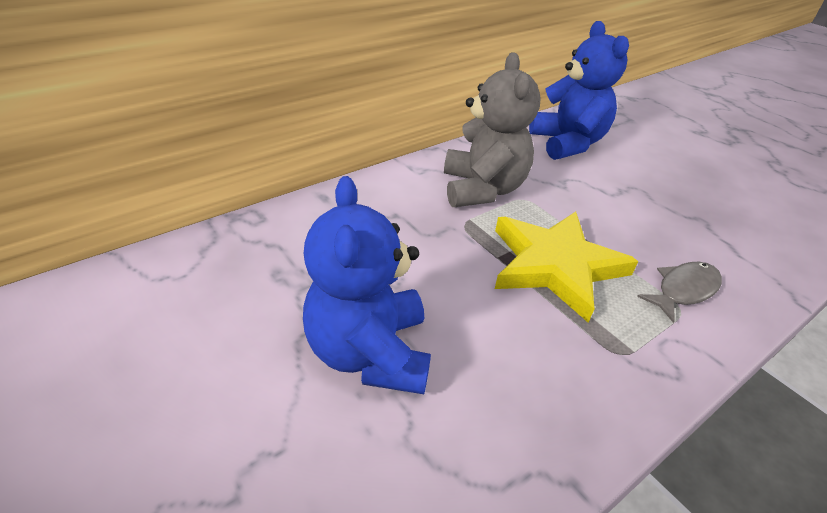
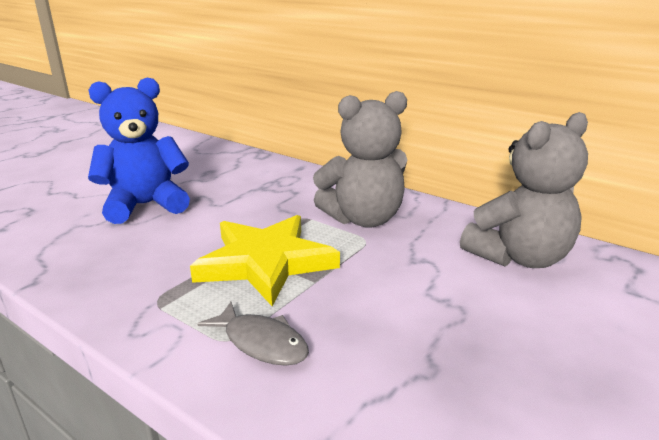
camera: 75 degrees right, 15 degrees down
blue teddy bear [529,21,629,160] -> grey teddy bear [460,112,588,268]

